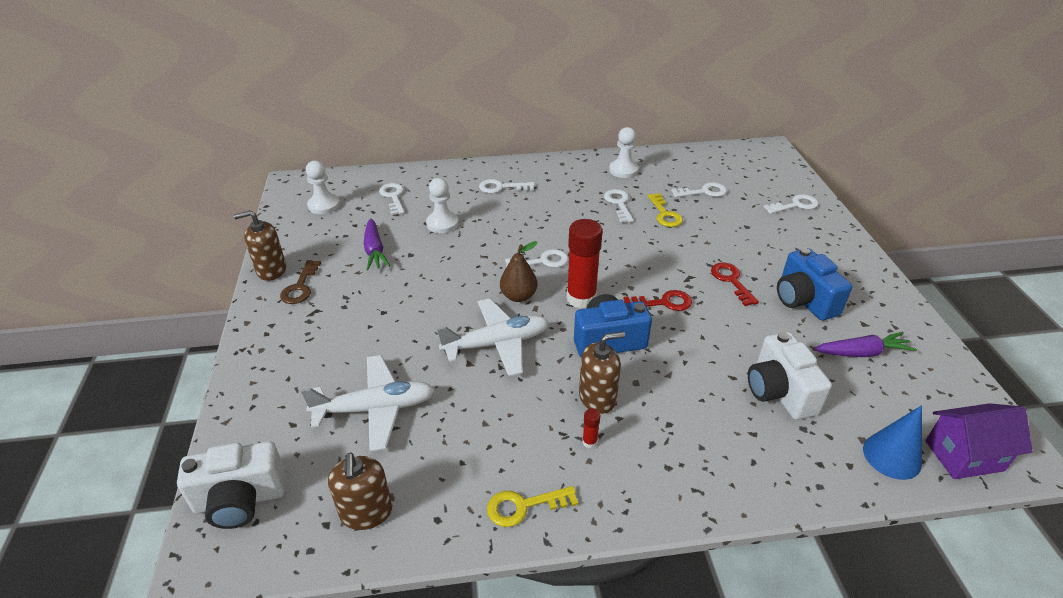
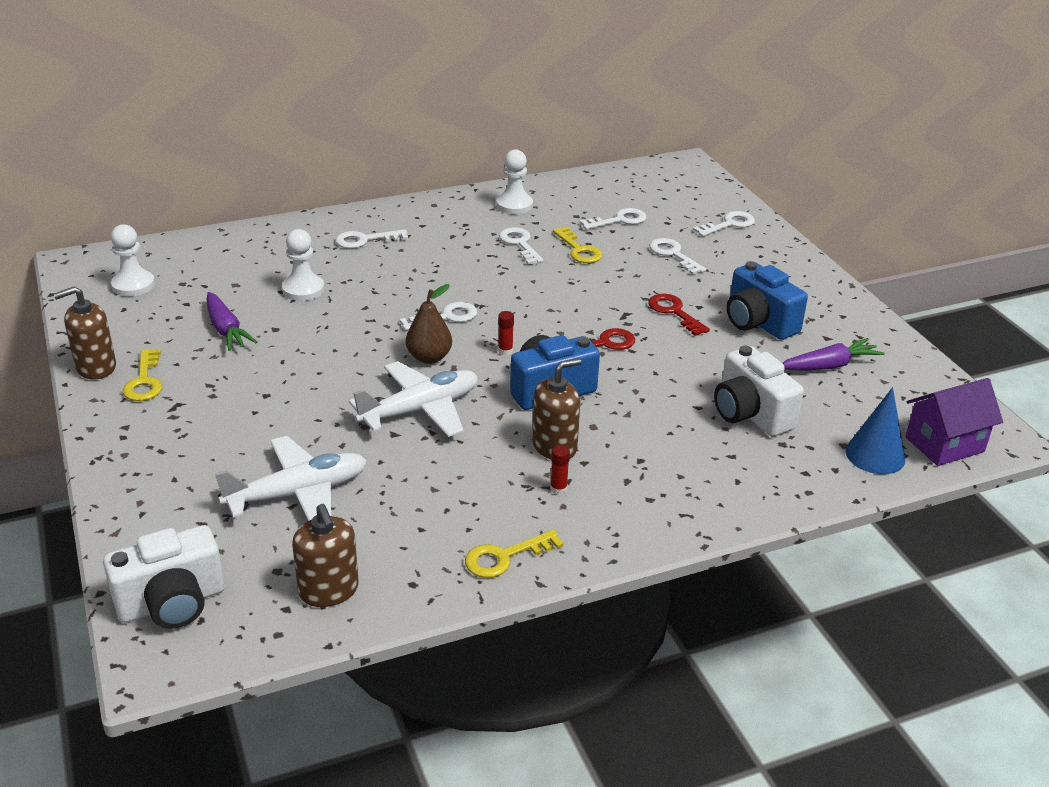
camera: 15 degrees left, 5 degrees down
brown key [280,260,321,304] -> yellow key [123,349,162,401]
white key [379,183,405,215] -> white key moved to [649,238,706,275]
red glue stick [567,219,603,309] -> red glue stick [498,311,514,355], size x0.41

